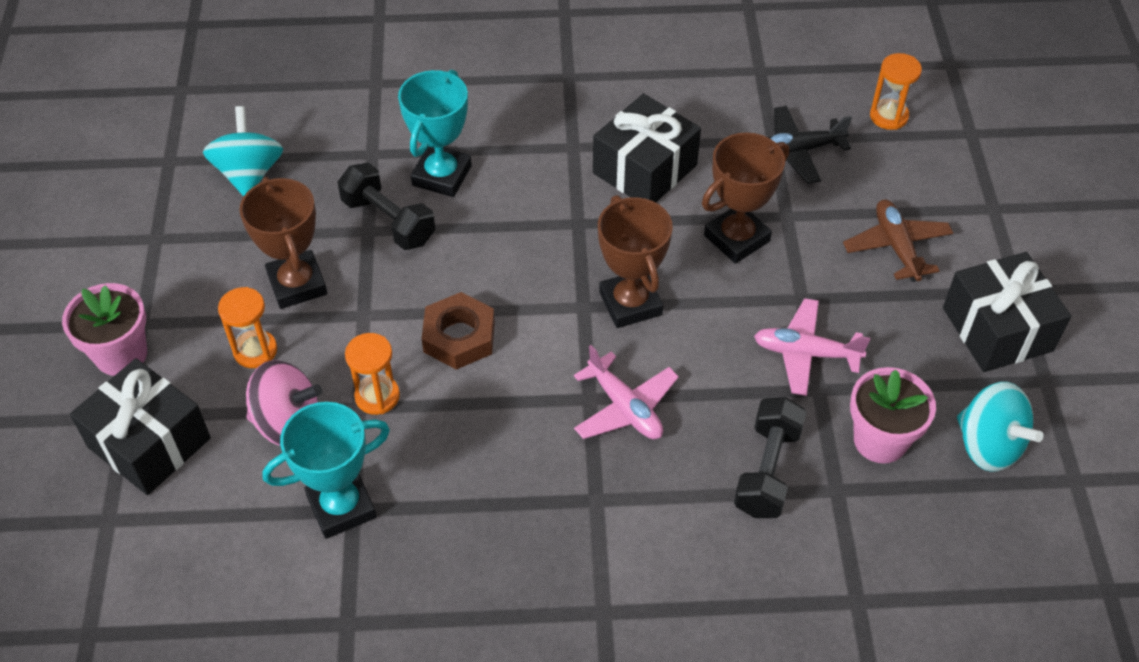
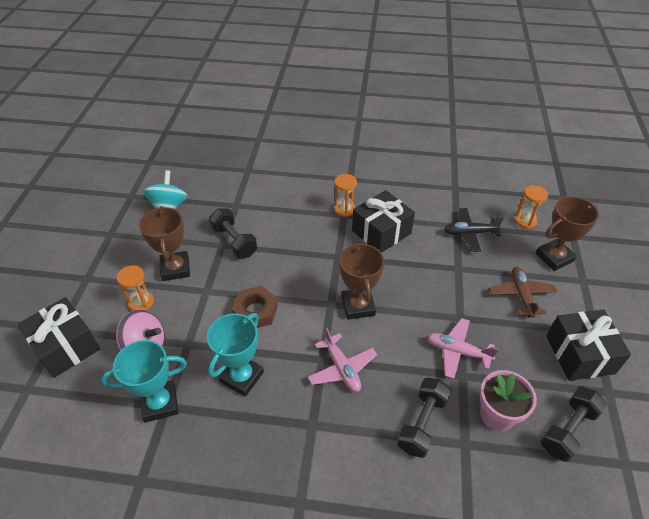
camera: 10 degrees right, 5 degrees down
pink flower pot [62,283,147,376] -> none
orange hourglass [345,333,400,415] -> orange hourglass moved to [334,174,357,217]
turquoise trophy [398,70,472,197] -> turquoise trophy moved to [207,313,264,397]
brown trophy [702,132,789,264] -> brown trophy moved to [536,196,599,271]
turquoise spinning top [957,382,1044,472] -> black dumbbell [540,386,607,462]

